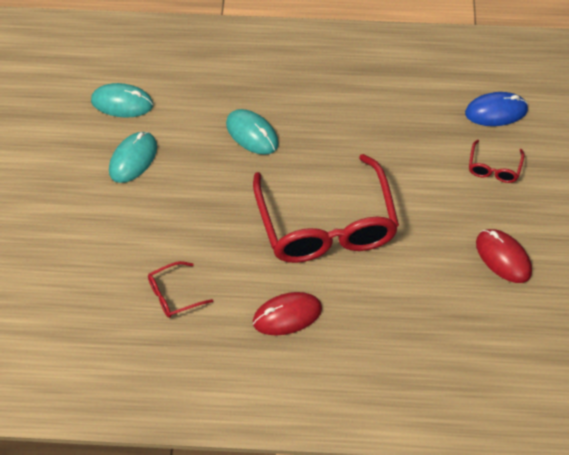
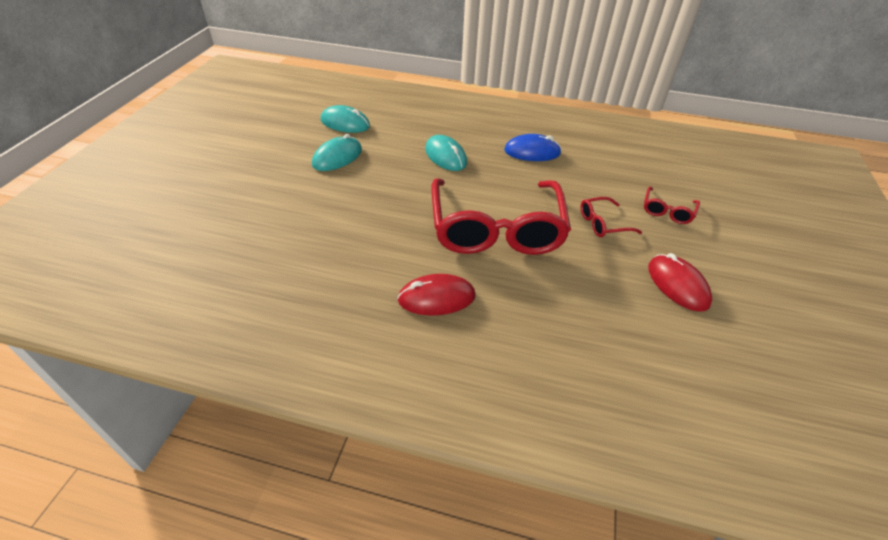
camera: 10 degrees right, 10 degrees down
red glasses [148,261,214,318] -> red glasses moved to [581,197,642,237]
blue mouse [465,92,528,126] -> blue mouse moved to [504,134,561,161]

